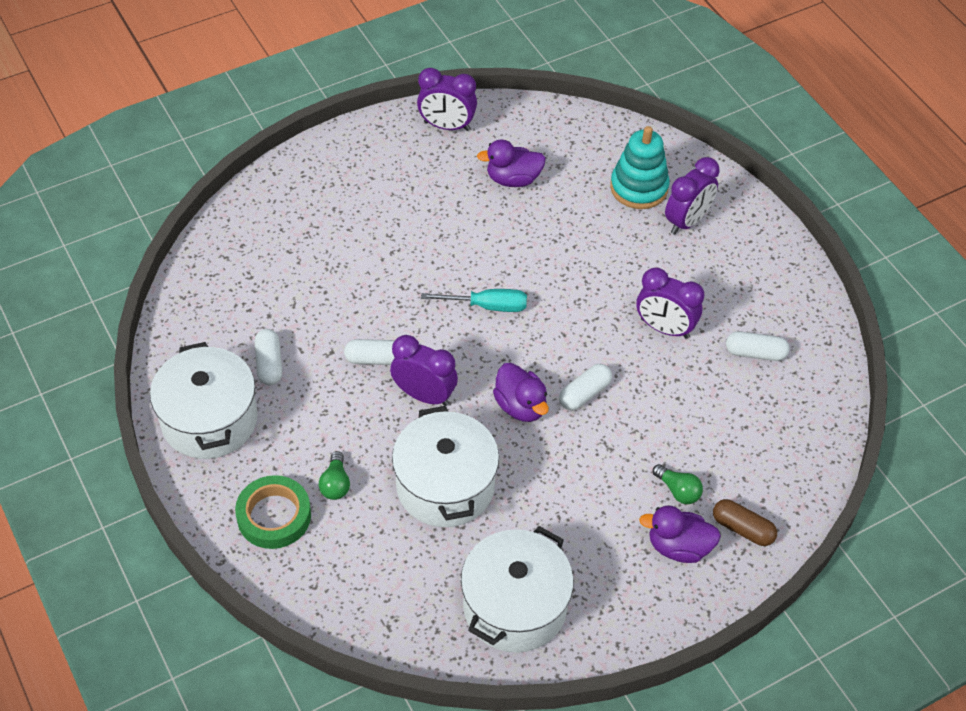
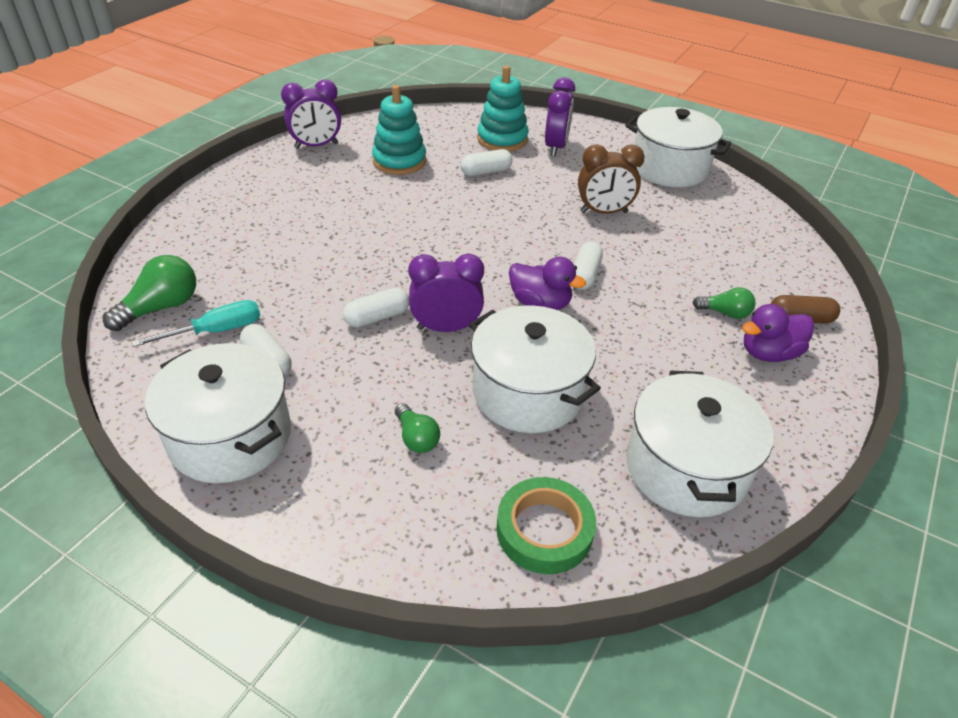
camera: 30 degrees left, 10 degrees down
green tape [235,475,311,549] -> green tape moved to [496,477,596,574]
turquoise screwdriver [421,289,527,312] -> turquoise screwdriver moved to [131,300,261,347]
purple duck [477,139,546,187] -> turquoise stacking toy [372,85,426,175]
purple clock [636,267,704,339] -> brown clock [578,144,644,214]
white capsule [726,331,789,361] -> white capsule moved to [460,149,513,176]
none -> green light bulb [103,255,196,331]
none -> white pot [625,107,732,187]

